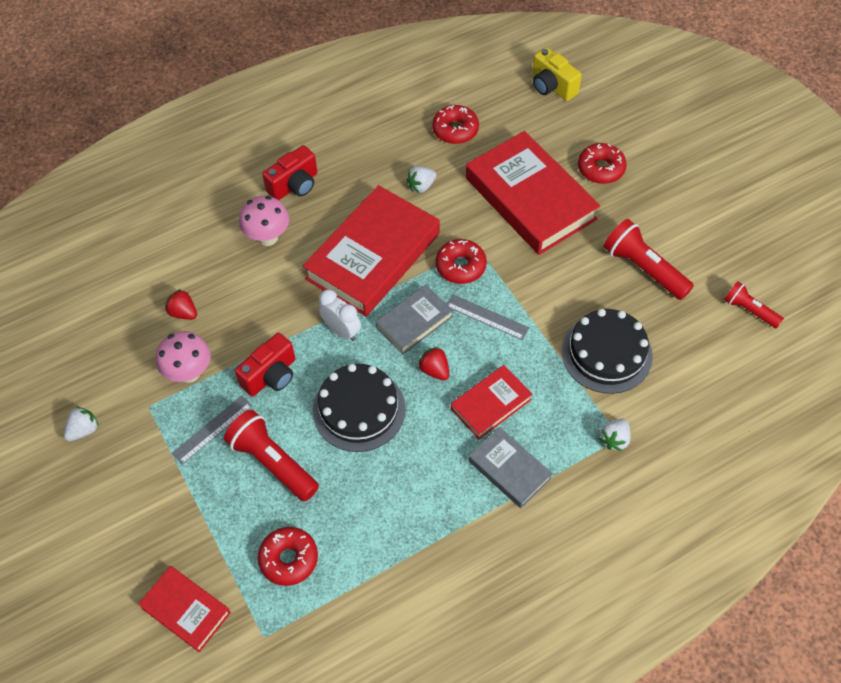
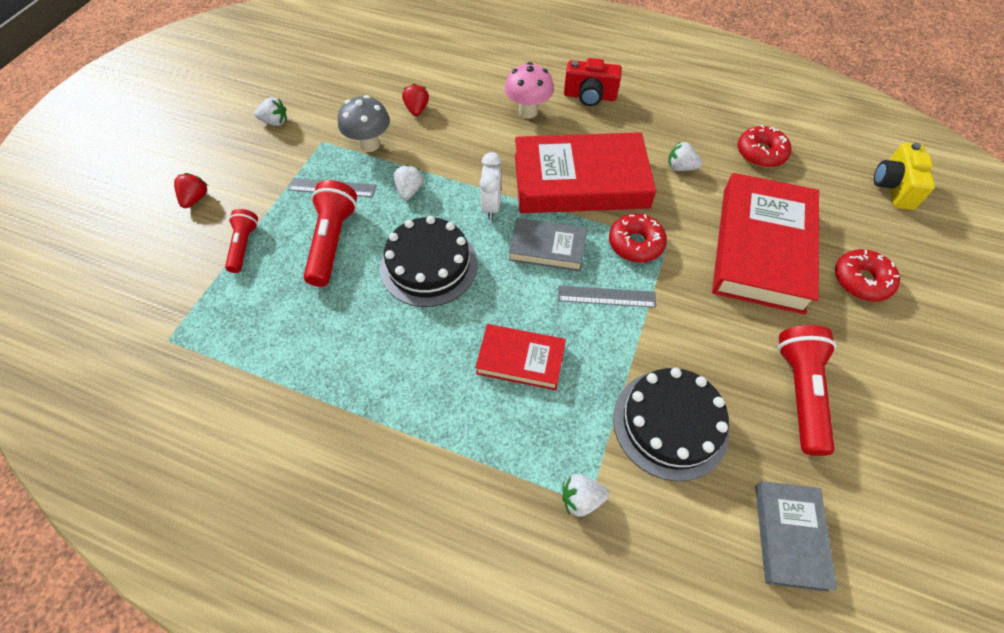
camera: 50 degrees right, 0 degrees up
red book [138,566,231,652] -> none
pink mushroom [156,331,211,383] -> grey mushroom [338,95,390,152]
red camera [235,333,295,396] -> white strawberry [394,165,423,200]
red donut [258,527,318,586] -> none
red strawberry [418,347,449,380] -> red strawberry moved to [174,173,208,208]
grey ruler [447,294,529,340] -> grey ruler turned 75 degrees counterclockwise [558,285,656,308]
grey book [468,427,553,508] -> grey book moved to [755,481,837,592]
red flashlight [724,281,784,328] -> red flashlight moved to [225,209,258,273]

